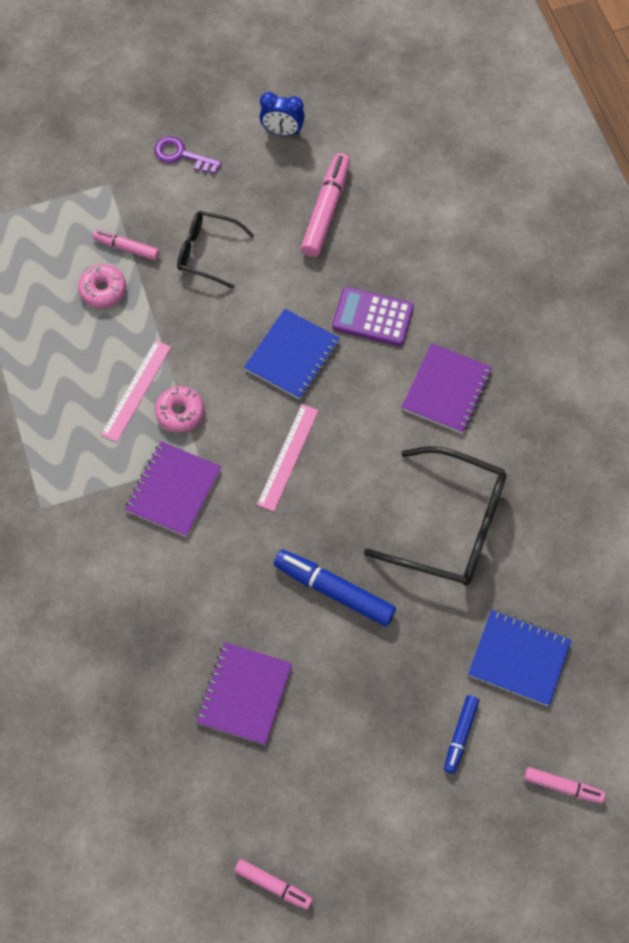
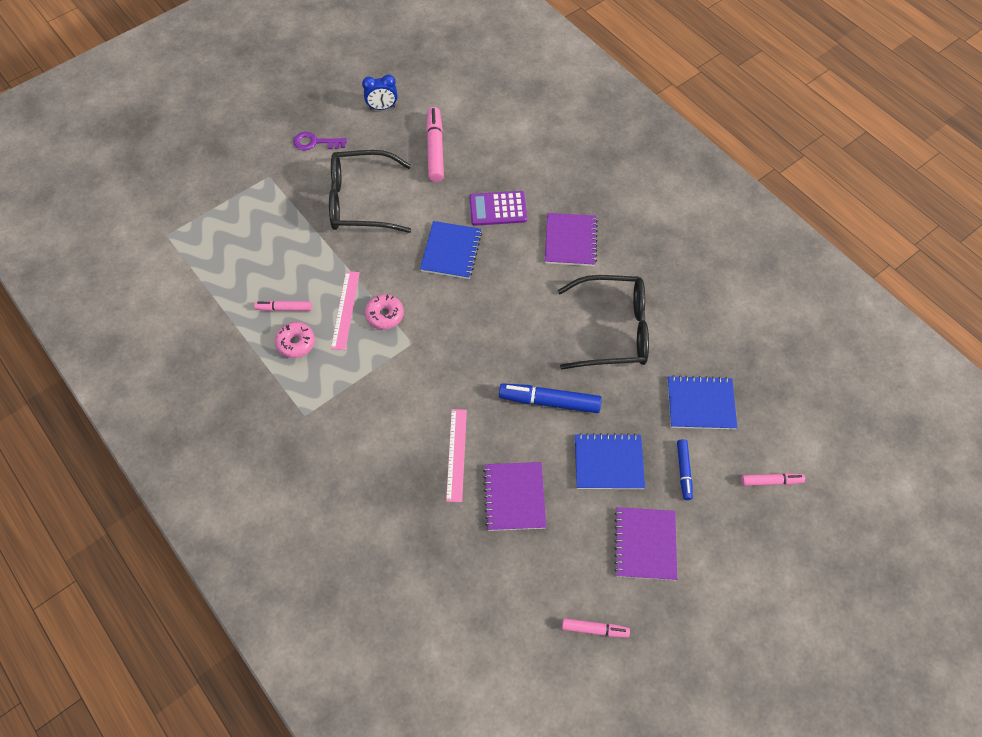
camera: 20 degrees left, 5 degrees down
pink donut [78,264,126,308] -> pink donut moved to [275,322,315,358]
pink marker [93,230,159,260] -> pink marker moved to [254,301,312,311]
purple notebook [125,442,221,537] -> purple notebook moved to [614,507,677,581]
black glasses [177,211,255,289] -> black glasses [329,150,411,233], size x1.70
pink ruler [257,404,319,512] -> pink ruler moved to [446,409,467,502]
none -> blue notebook [575,433,645,489]

